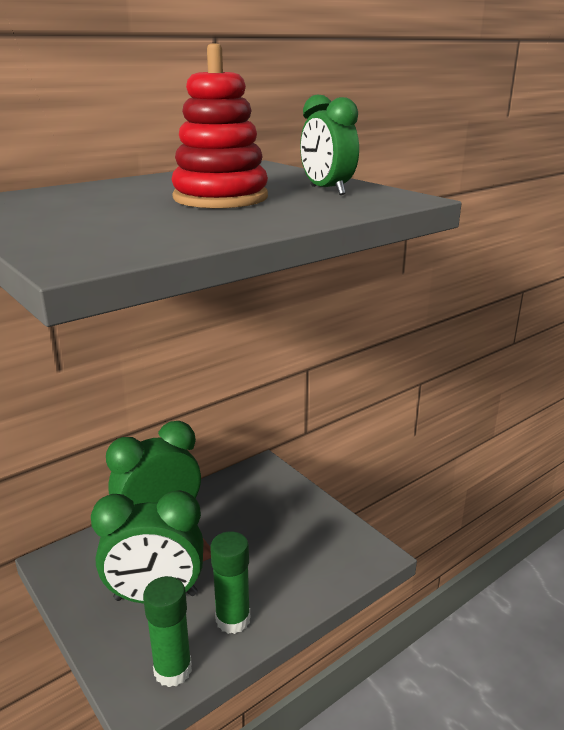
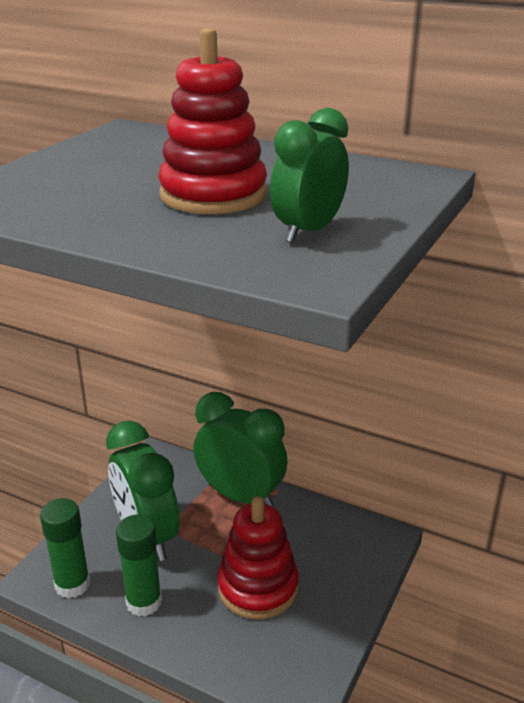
camera: 65 degrees right, 5 degrees up
none -> red stacking toy [217,496,299,620]

